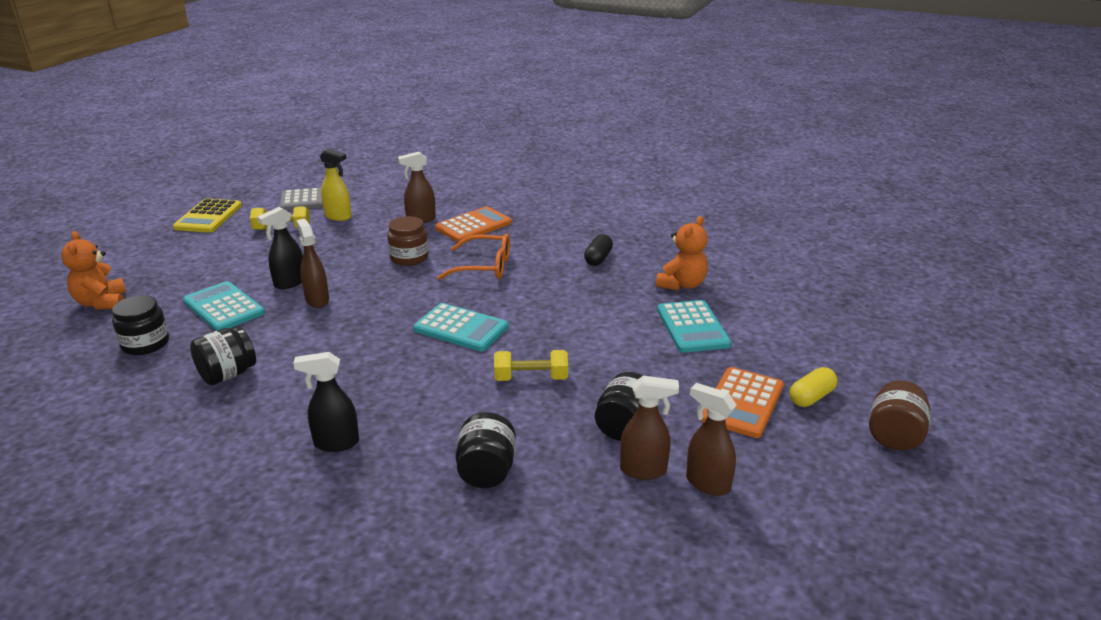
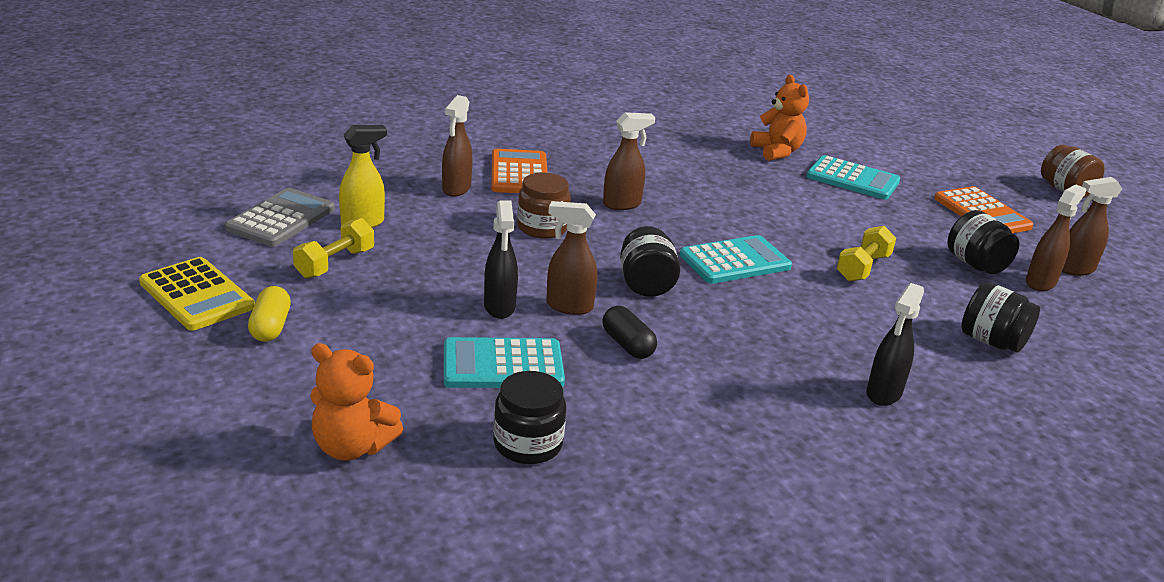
camera: 55 degrees left, 0 degrees up
black jar [190,326,256,385] -> black jar moved to [620,226,680,297]
orange glasses [437,234,510,280] -> brown spray bottle [603,112,655,210]
black capsule [584,234,613,266] -> black capsule moved to [602,306,657,359]
yellow capsule [789,367,838,407] -> yellow capsule moved to [248,286,291,342]

